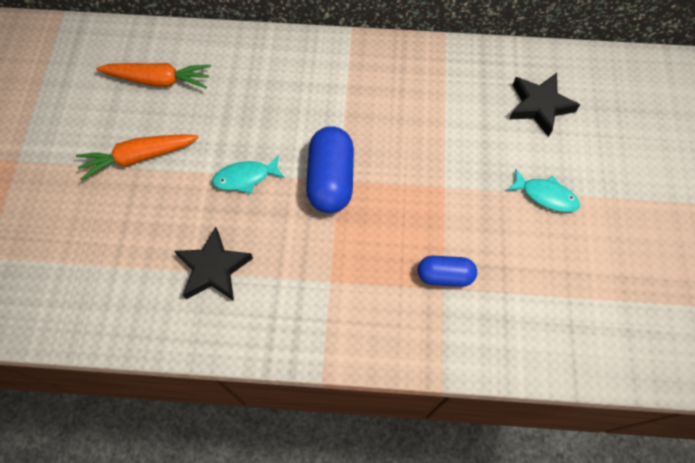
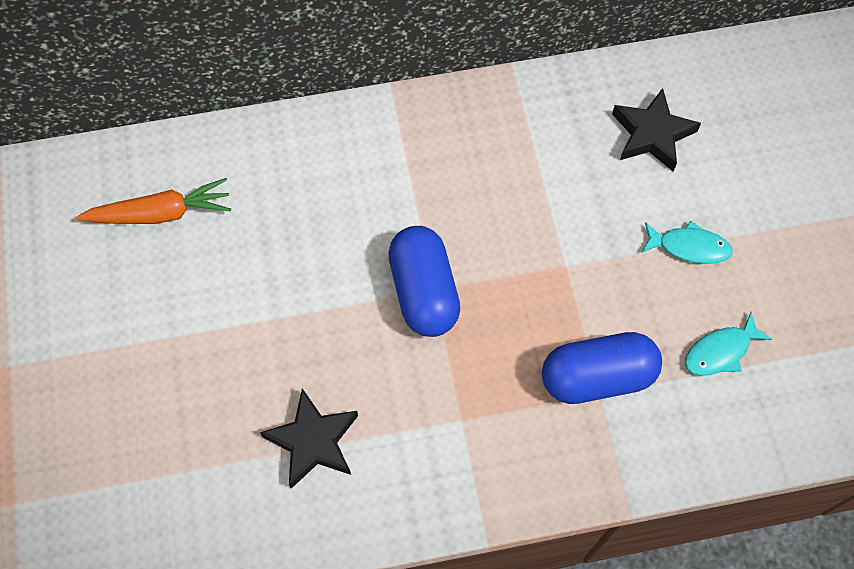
camera: 15 degrees left, 0 degrees up
orange carrot [76,134,199,181] -> none
turquoise fish [212,155,284,194] -> turquoise fish moved to [685,312,772,376]
blue capsule [417,256,477,287] -> blue capsule [542,332,662,404], size x1.64

